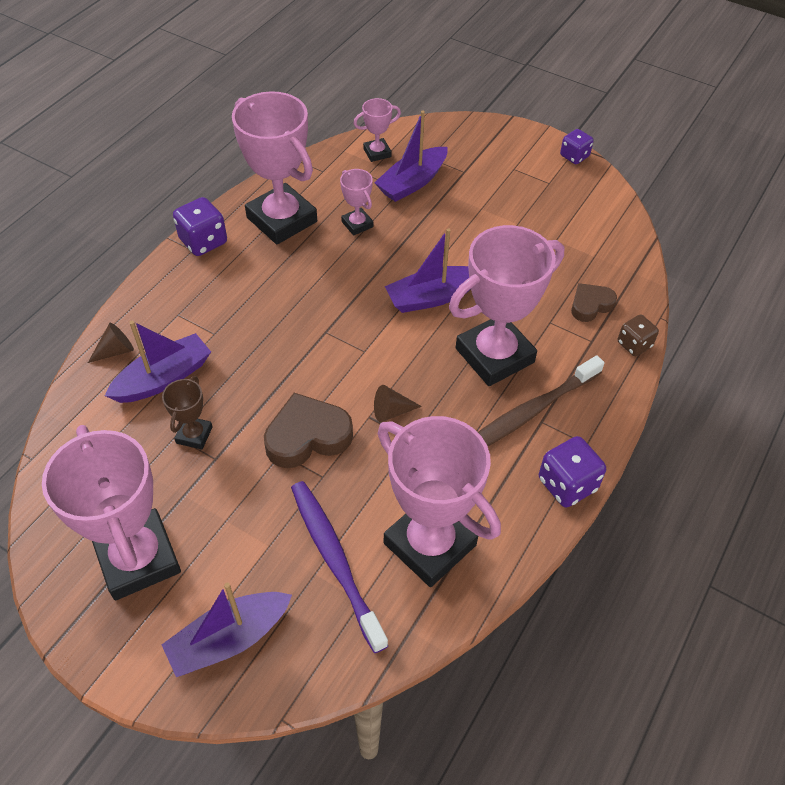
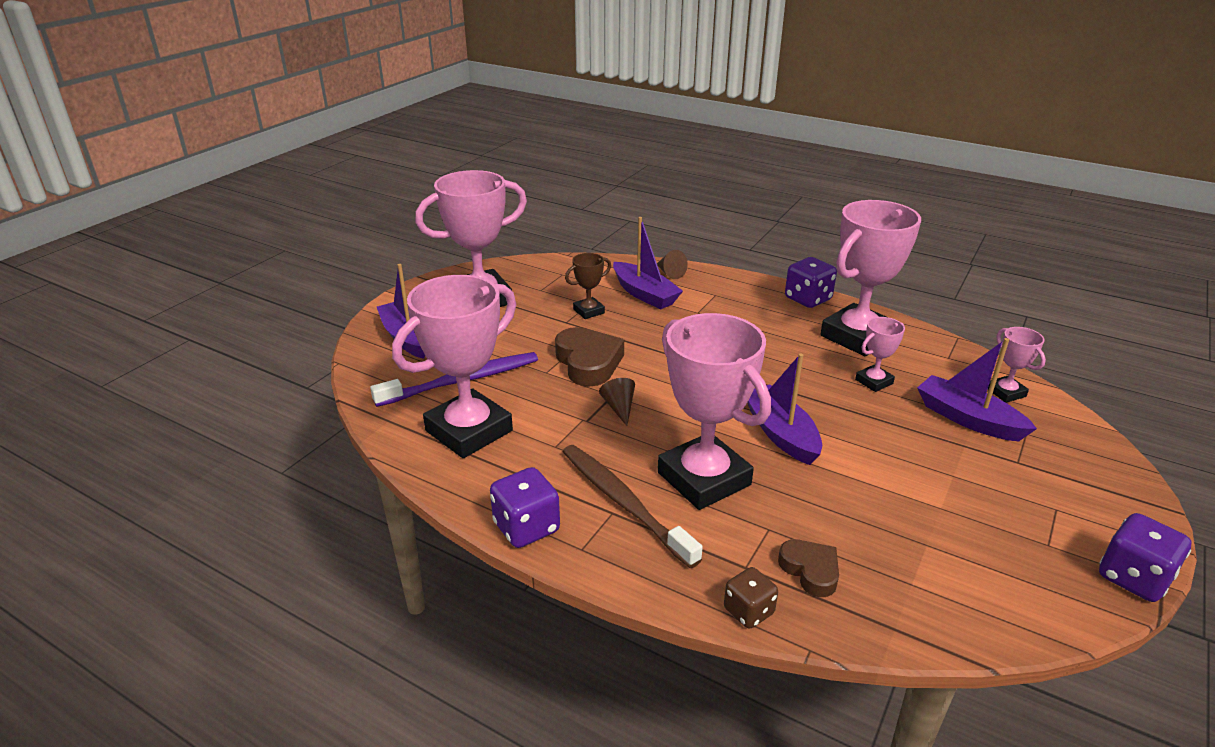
camera: 90 degrees right, 20 degrees down
brown trophy [162,376,213,450] -> brown trophy turned 45 degrees counterclockwise [565,253,611,319]
purple dice [560,129,594,164] -> purple dice [1099,513,1192,602], size x1.51

